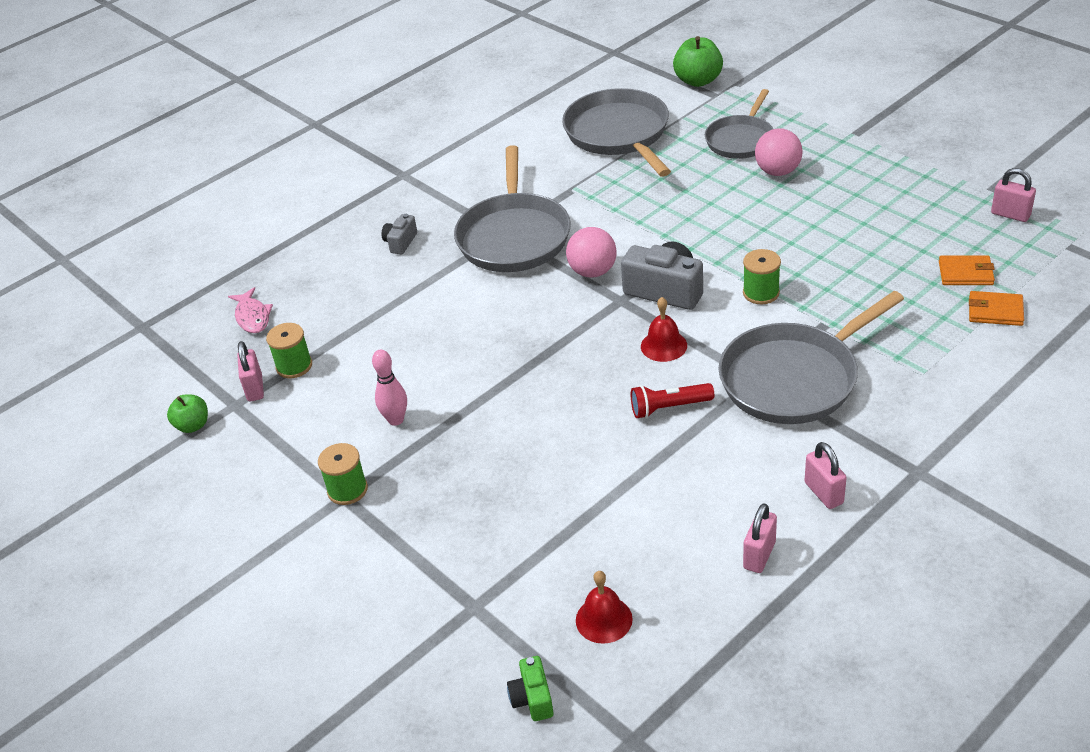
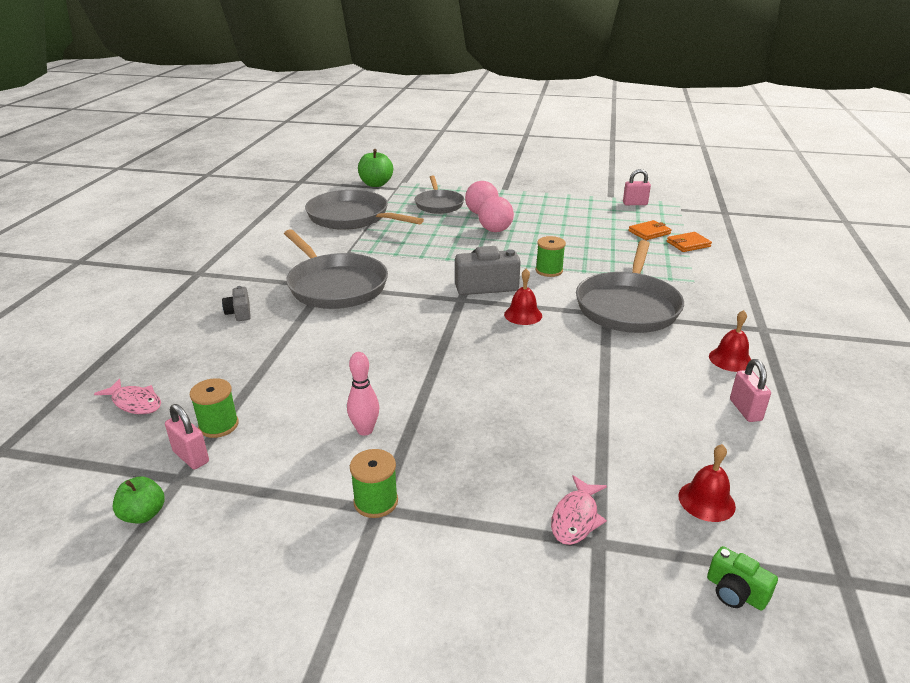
camera: 40 degrees left, 10 degrees down
pink ball [566,227,617,278] -> pink ball moved to [478,196,514,232]
red flashlight [631,383,714,418] -> none
pink padlock [804,442,847,509] -> red bell [709,310,752,372]
none -> pink fish [551,475,607,545]

